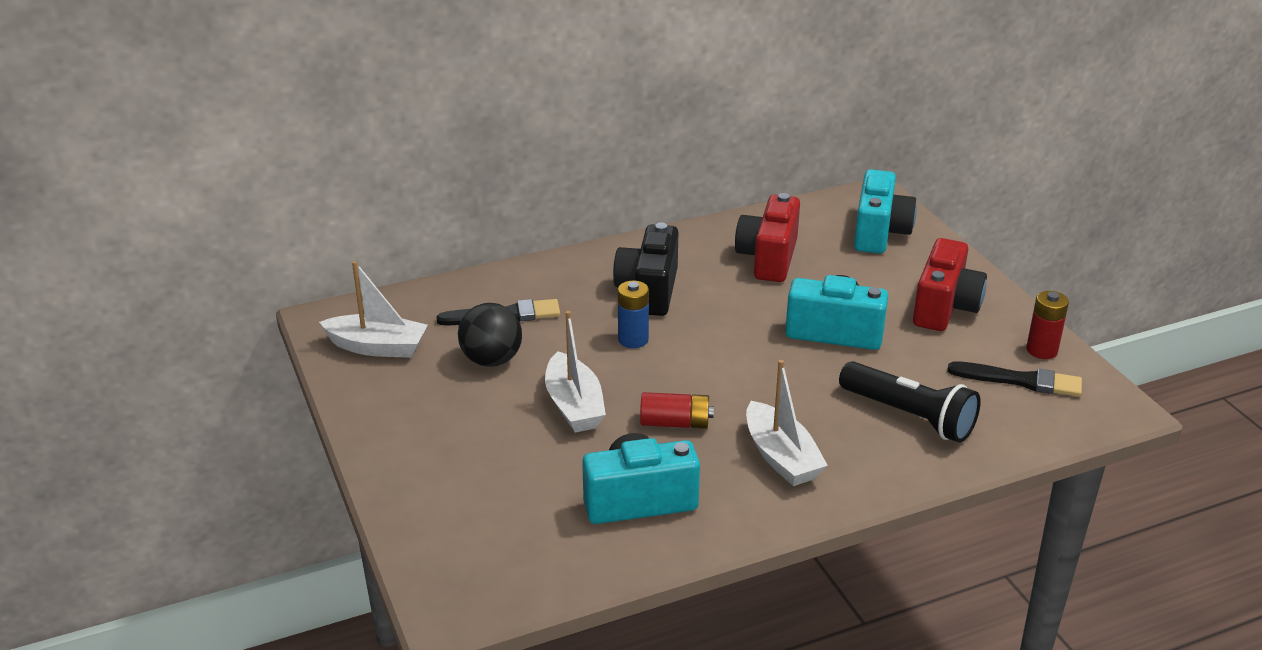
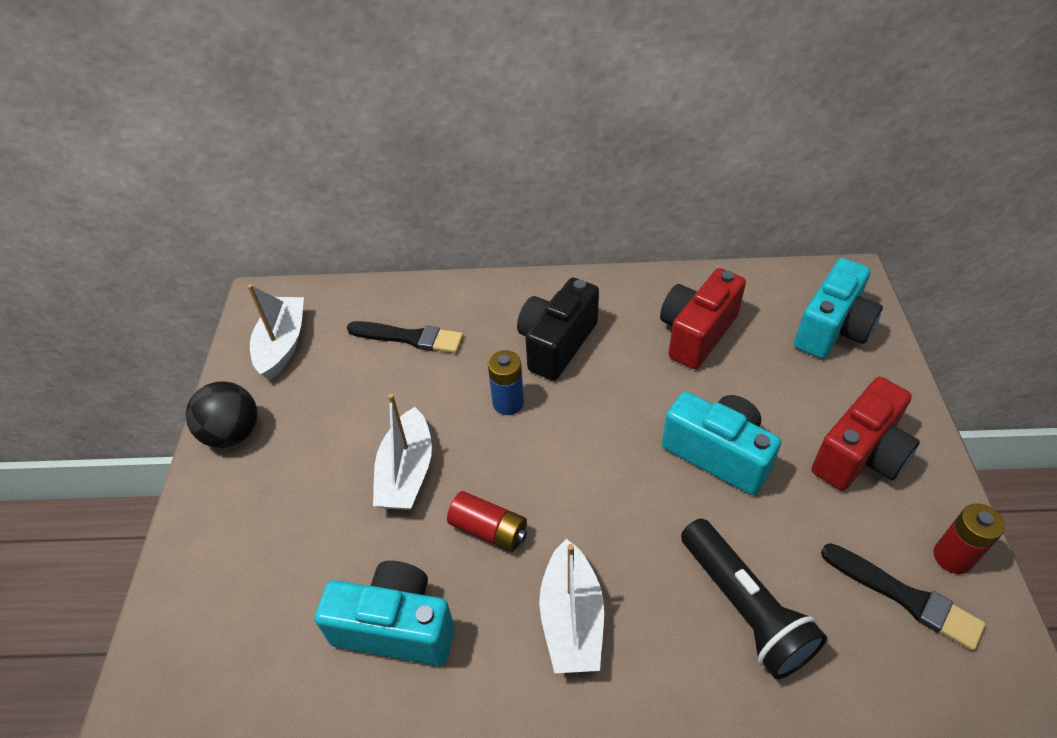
camera: 25 degrees right, 15 degrees up
white boat [319,261,428,358] -> white boat turned 120 degrees counterclockwise [247,284,304,380]
black ball [458,303,522,367] -> black ball moved to [186,381,257,448]

